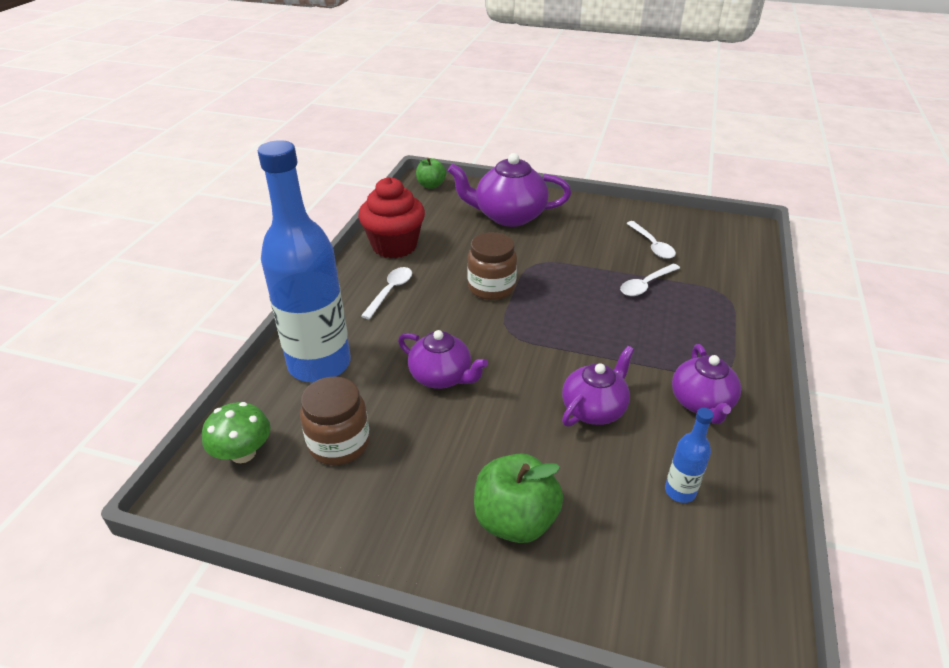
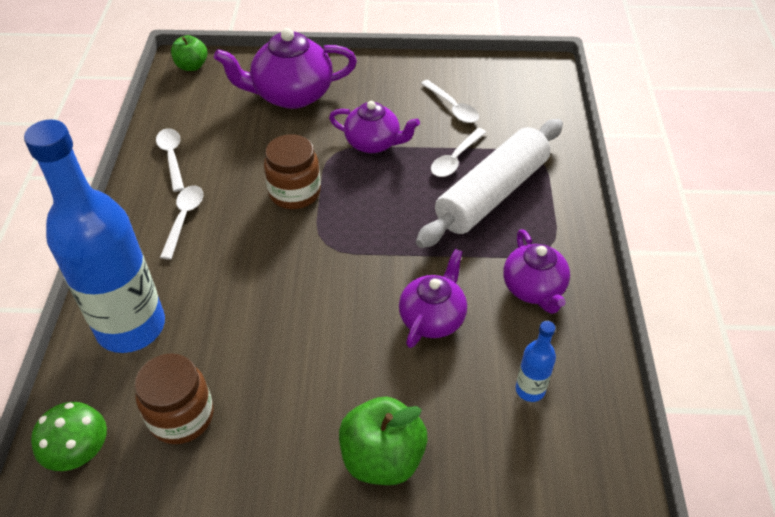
camera: 15 degrees left, 10 degrees up
red cupcake [358,177,425,258] -> white spoon [156,128,184,192]
purple teapot [398,330,488,389] -> purple teapot moved to [329,101,420,153]
none -> white rolling pin [416,119,563,248]

